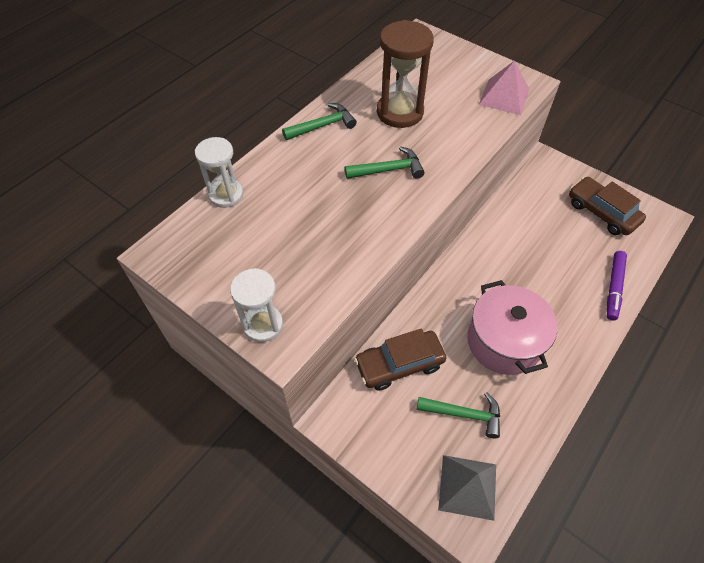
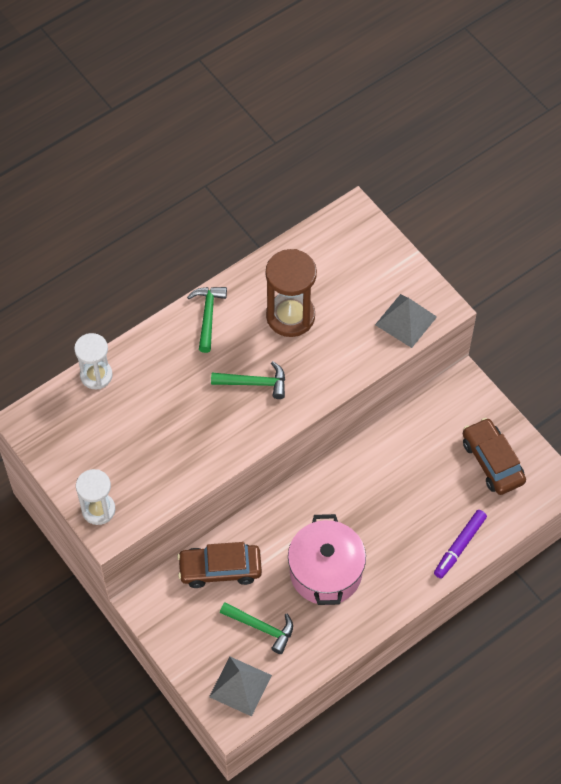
camera: 15 degrees right, 5 degrees up
green hammer [282,103,357,140] -> green hammer turned 75 degrees counterclockwise [187,287,227,353]
pink pyramid [479,60,529,115] -> grey pyramid [375,294,437,348]

